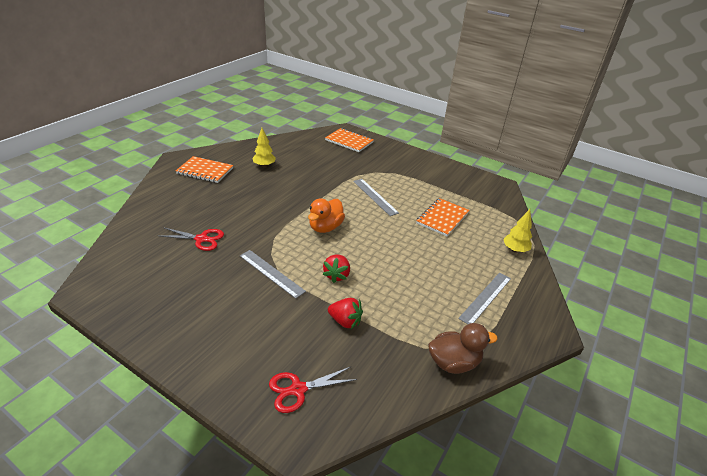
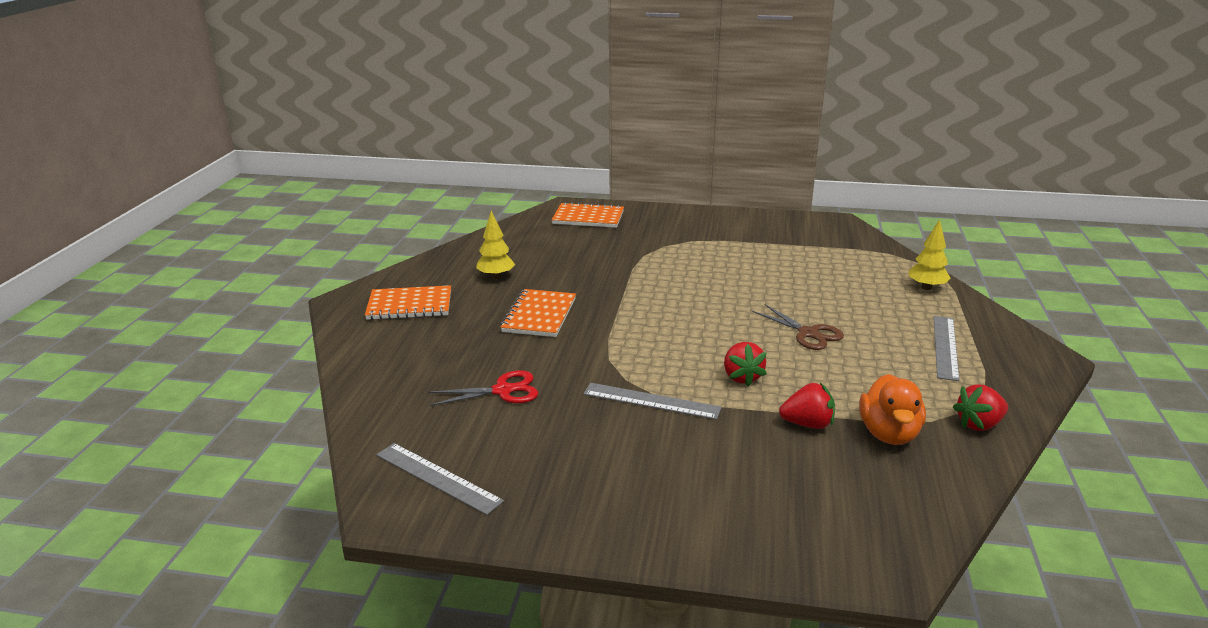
camera: 20 degrees left, 10 degrees down
red scissors [269,367,357,413] -> none
orange duck [308,198,345,233] -> orange duck moved to [859,374,926,445]
grey ruler [353,179,399,216] -> grey ruler moved to [376,443,504,515]
orange notebook [416,198,469,236] -> orange notebook moved to [500,289,576,337]
brown duck [428,323,498,374] -> red strawberry [953,384,1008,431]
none -> brown scissors [752,304,844,350]

